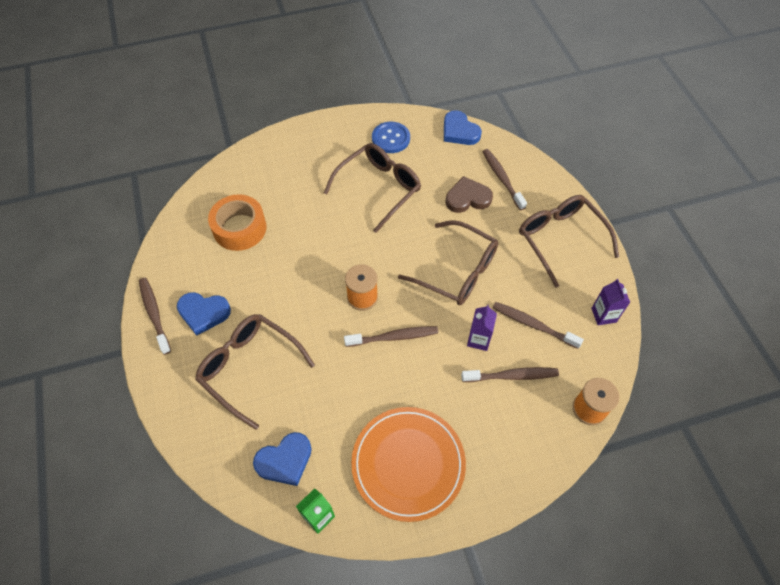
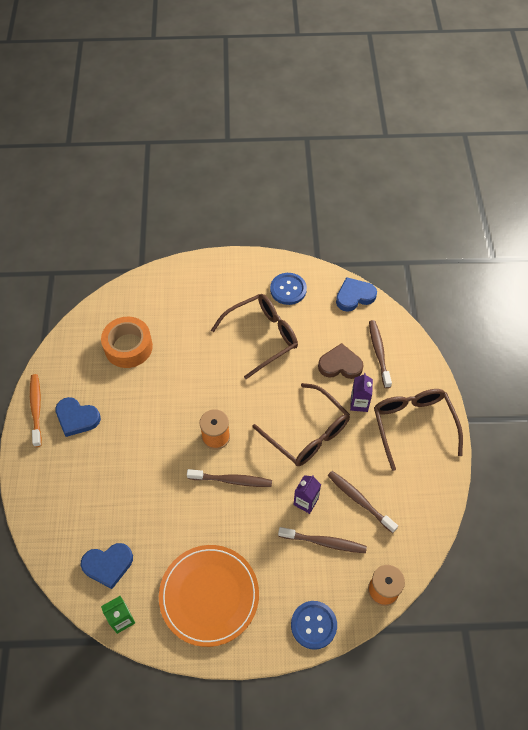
camera: 15 degrees right, 0 degrees up
brown toothbrush [139,278,171,355] -> orange toothbrush [30,374,42,447]
brown glasses [195,314,315,430] -> none
blue heart [444,110,482,145] -> blue heart turned 90 degrees clockwise [336,277,377,312]
purple carton [591,279,630,325] -> purple carton moved to [350,373,373,412]
none -> blue button [291,601,337,650]

